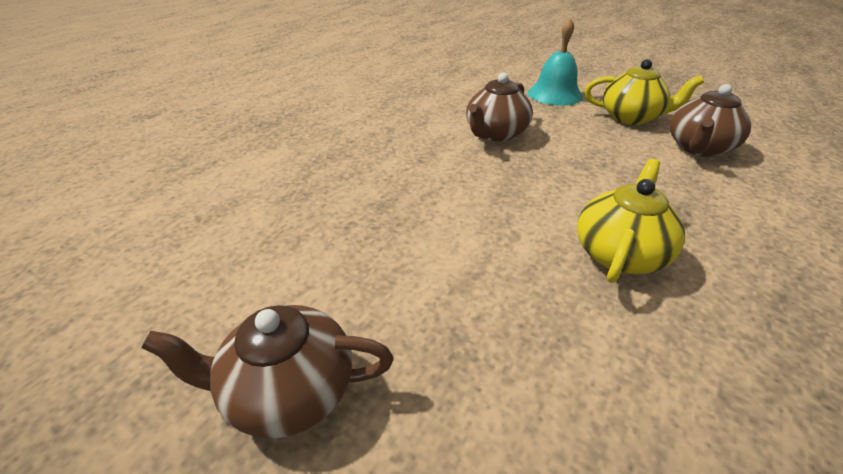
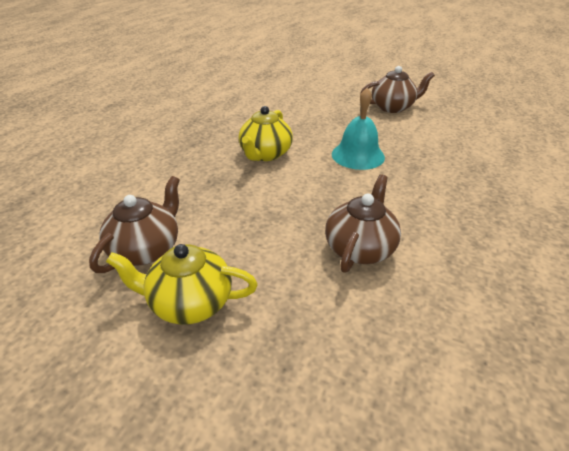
camera: 170 degrees right, 0 degrees up
turquoise bell [528,18,583,106] -> turquoise bell moved to [332,88,385,170]

